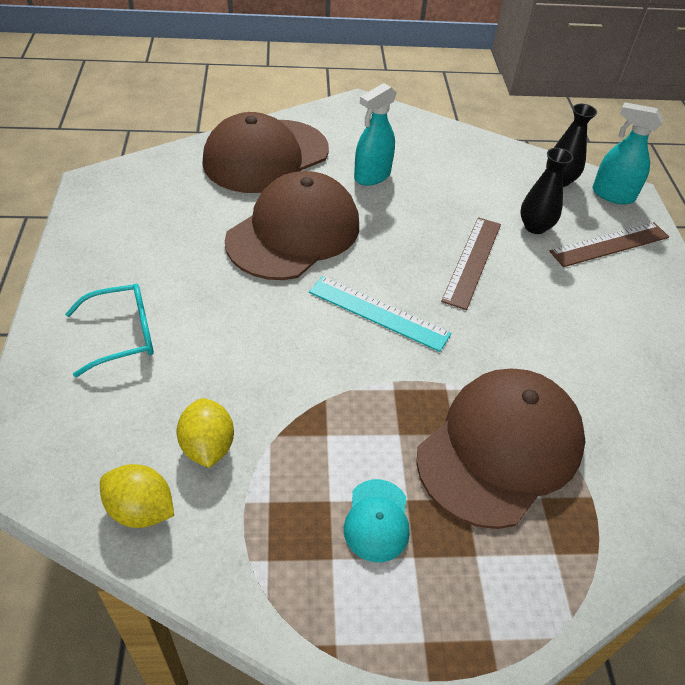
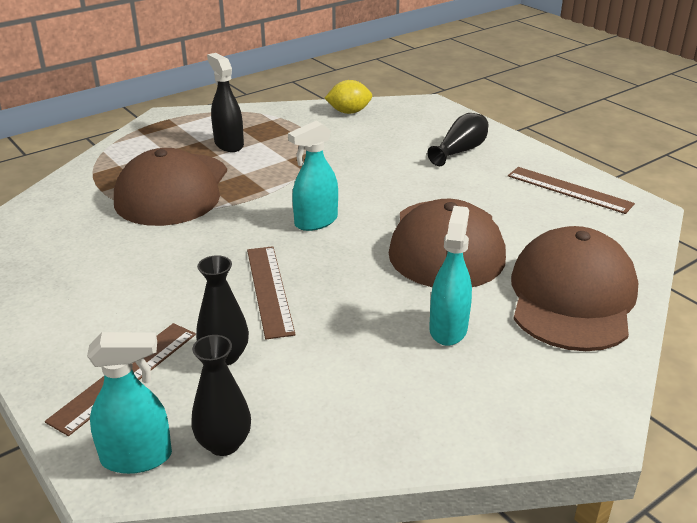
camera: 150 degrees right, 15 degrees down
turquoise glasses [65,283,154,377] -> black vase [427,113,488,166]
yellow lemon [177,398,234,468] -> none
turquoise ruler [309,276,452,352] -> turquoise spray bottle [288,120,338,231]
turquoise cap [344,479,410,562] -> black spray bottle [207,53,244,152]
none -> brown ruler [508,167,635,214]

